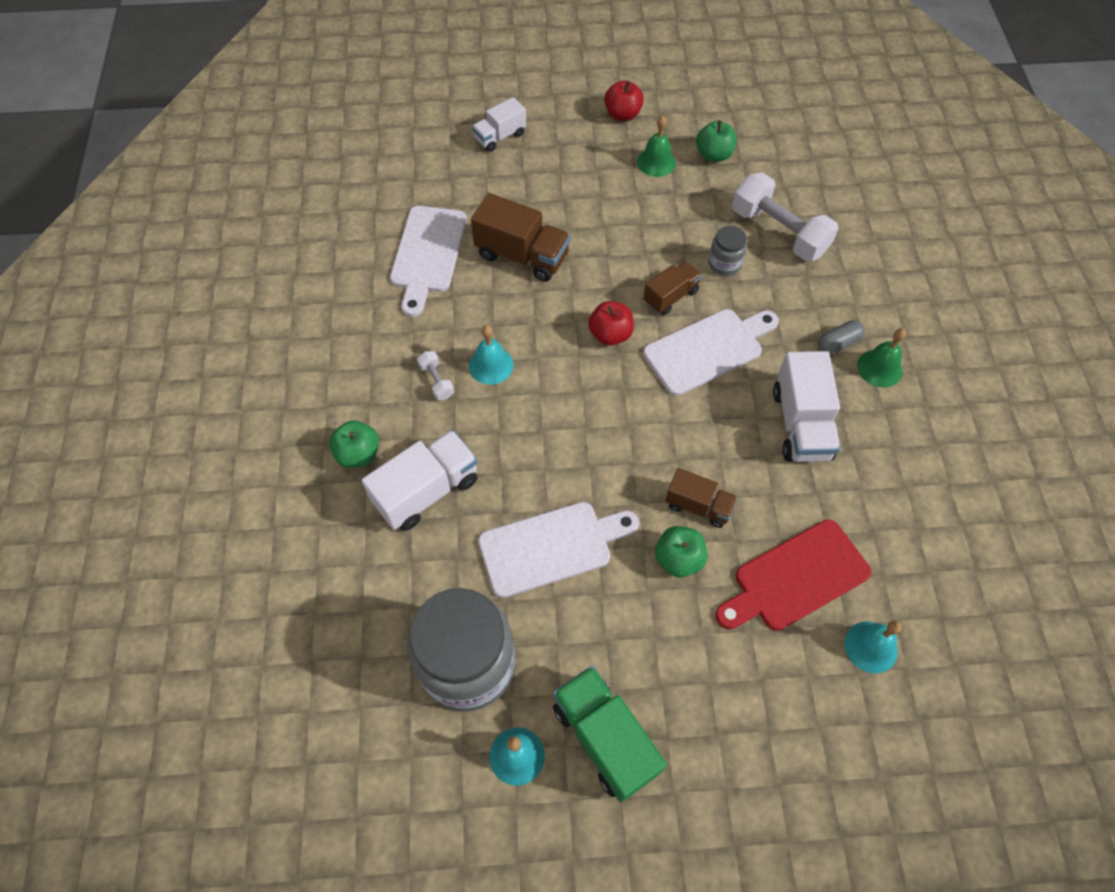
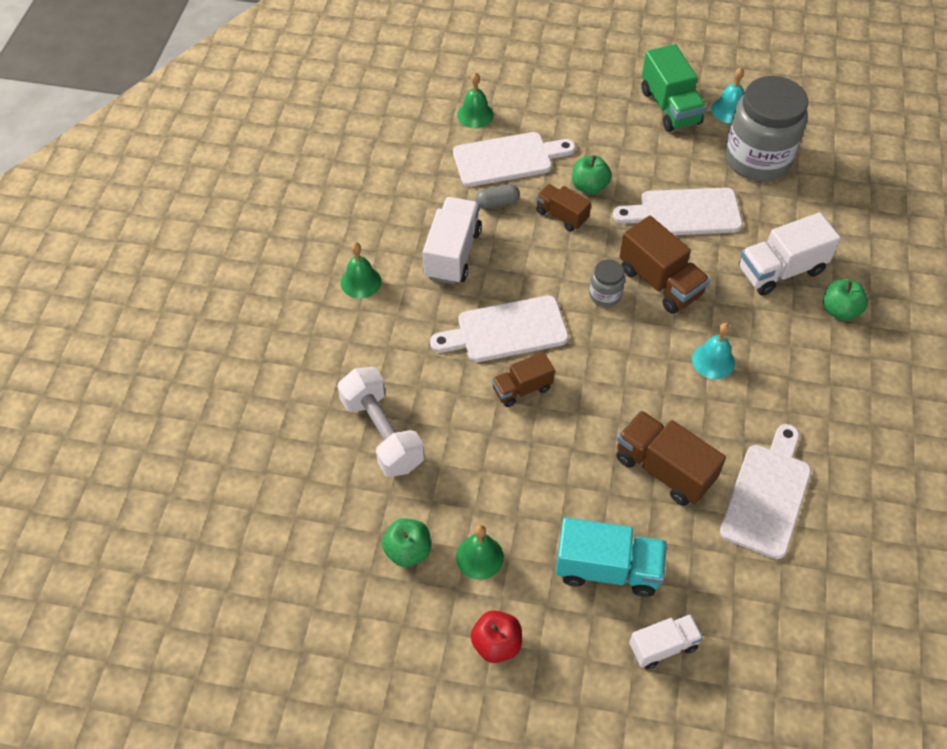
camera: 165 degrees left, 5 degrees down
white dumbbell [417,351,454,400] -> none
red apple [588,301,634,346] -> none
grey jar [708,226,747,276] -> grey jar moved to [589,259,625,307]
red cutting board [715,519,871,631] -> white cutting board [453,132,576,187]
grey capsule [818,320,865,355] -> grey capsule moved to [476,184,520,209]
turquoise bell [845,621,902,673] -> green bell [457,72,494,128]
none -> turquoise truck [556,517,667,597]
none -> brown truck [620,216,710,314]

